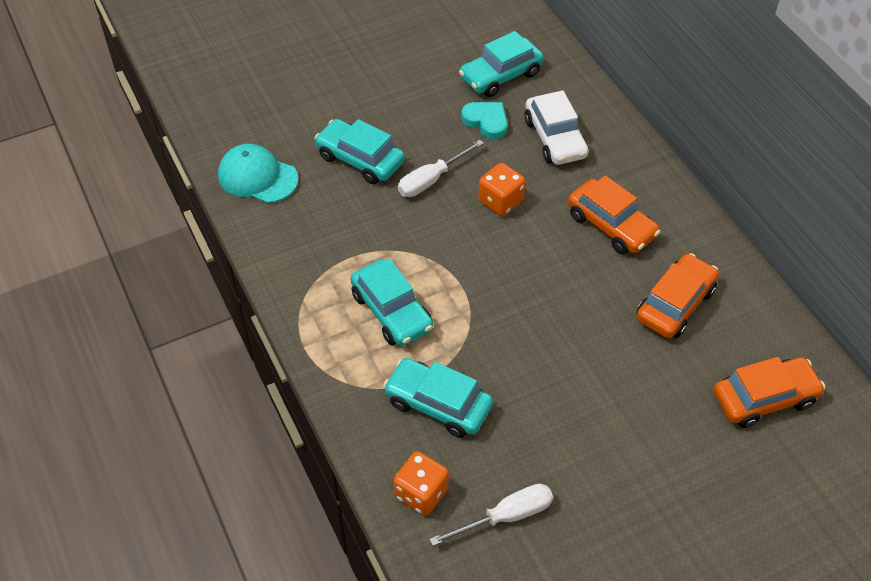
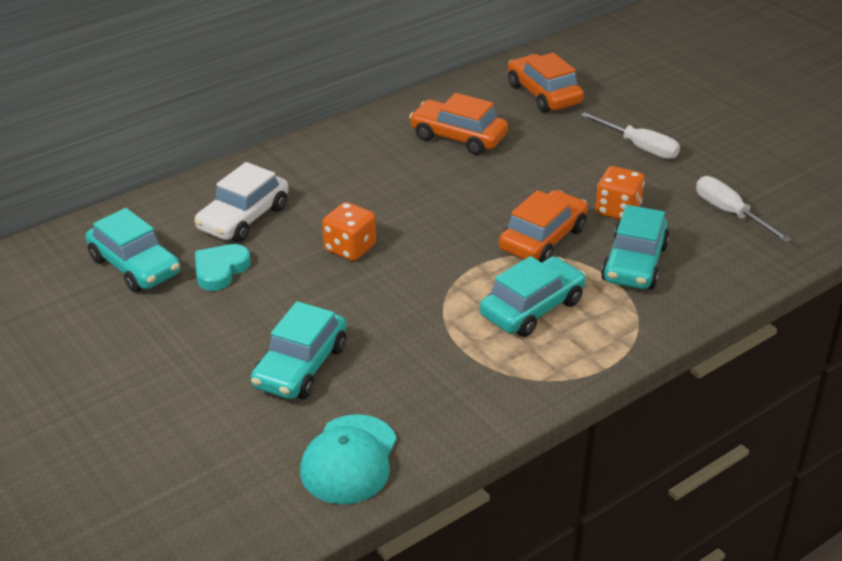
camera: 100 degrees left, 15 degrees down
orange dice [393,451,449,516] -> orange dice moved to [595,166,644,220]
white screwdriver [398,140,484,197] -> white screwdriver moved to [581,112,680,159]
white car [524,90,589,165] -> white car turned 150 degrees clockwise [194,162,289,242]
orange car [568,175,660,255] -> orange car moved to [499,190,588,262]

